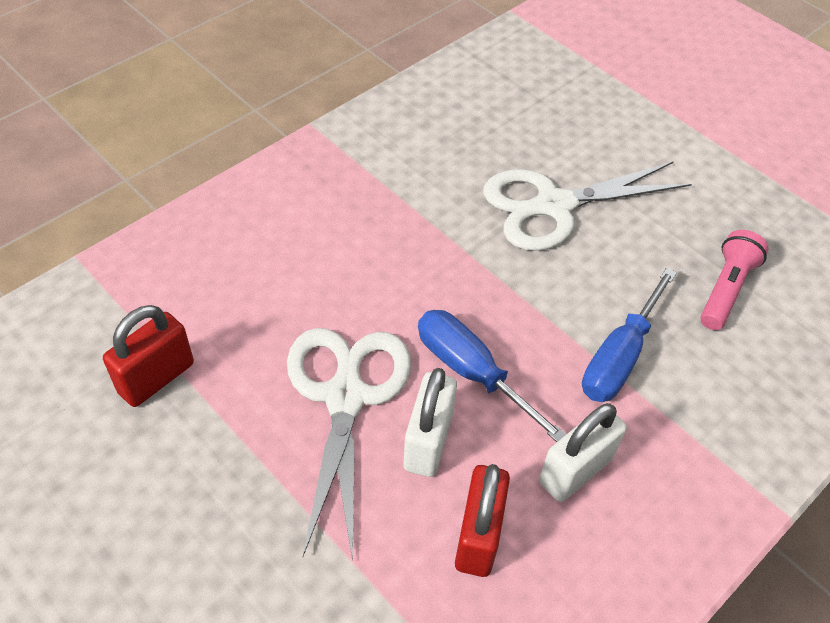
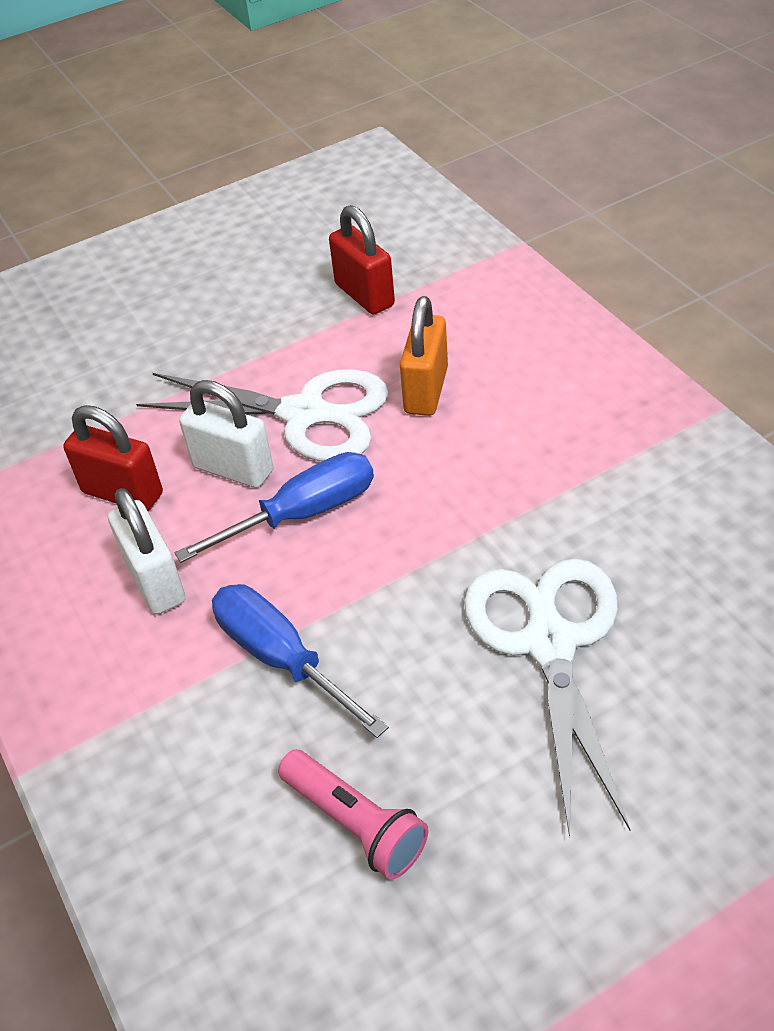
camera: 110 degrees right, 5 degrees down
none -> orange padlock [400,296,448,416]

